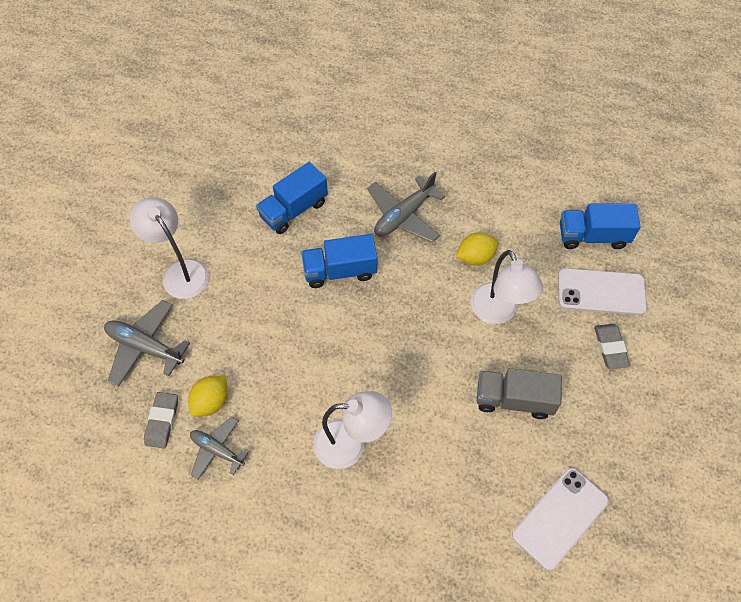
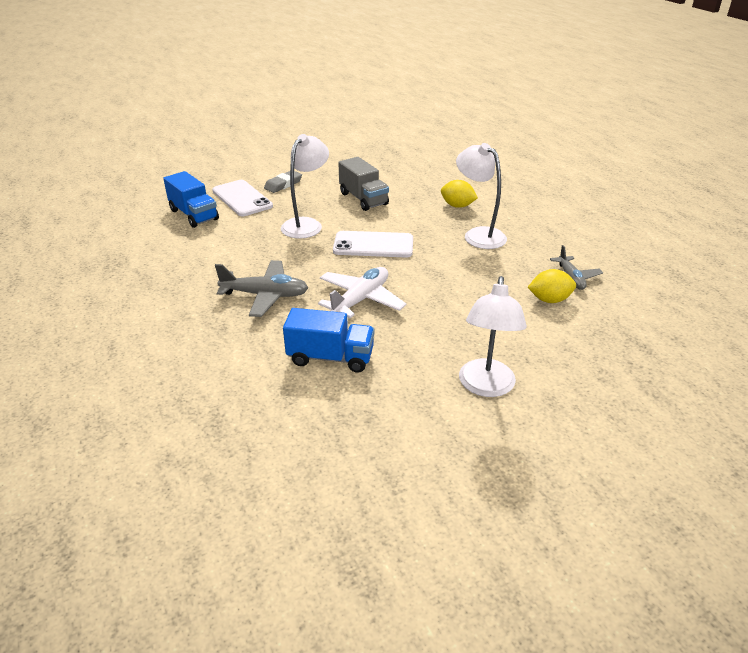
camera: 130 degrees left, 25 degrees down
grey plane [104,300,190,387] -> none
grey eraser [144,392,178,449] -> none
blue truck [301,234,377,288] -> white plane [318,267,406,318]
yellow lemon [456,232,499,265] -> yellow lemon moved to [441,180,478,208]
white phone [512,467,609,570] -> white phone moved to [333,231,413,257]

